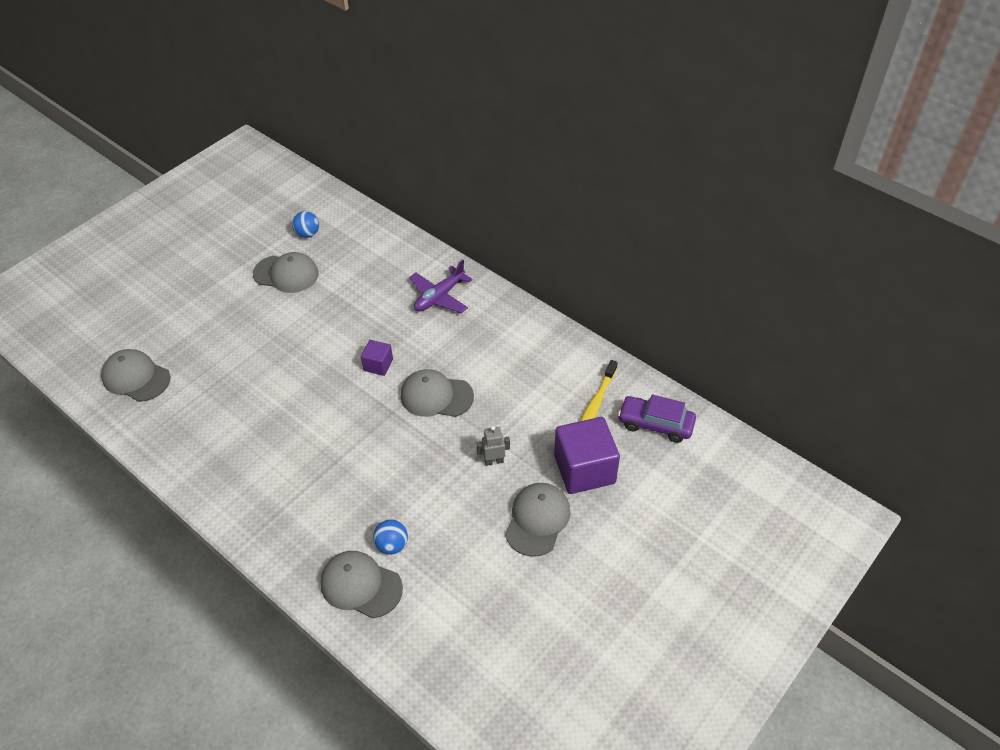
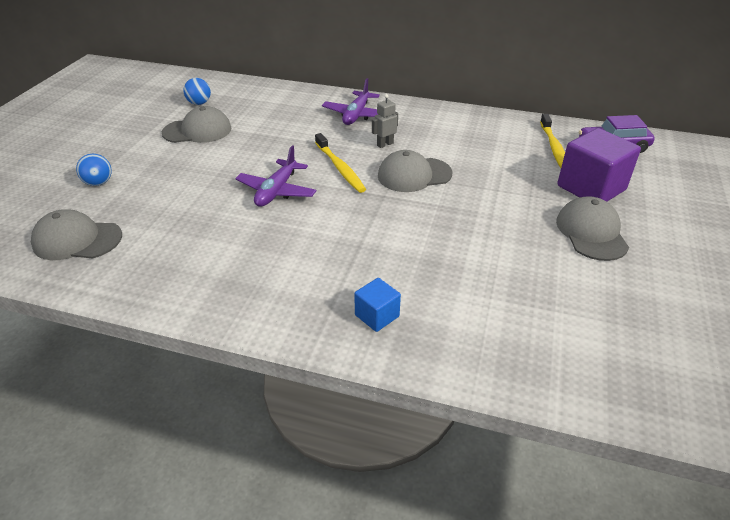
camera: 25 degrees left, 10 degrees down
grey cap [320,551,403,618] -> none
purple cube [361,340,393,376] -> yellow toothbrush [315,133,366,193]
blue ball [373,519,408,555] -> blue ball moved to [76,154,112,186]
grey robot [476,426,510,466] -> grey robot moved to [372,94,398,148]
none -> purple plane [235,145,316,207]
none -> blue cube [354,278,401,332]

